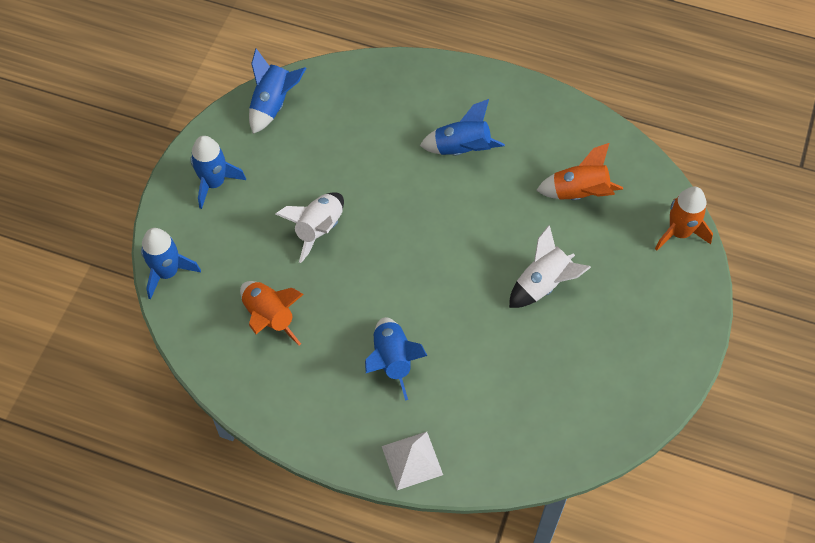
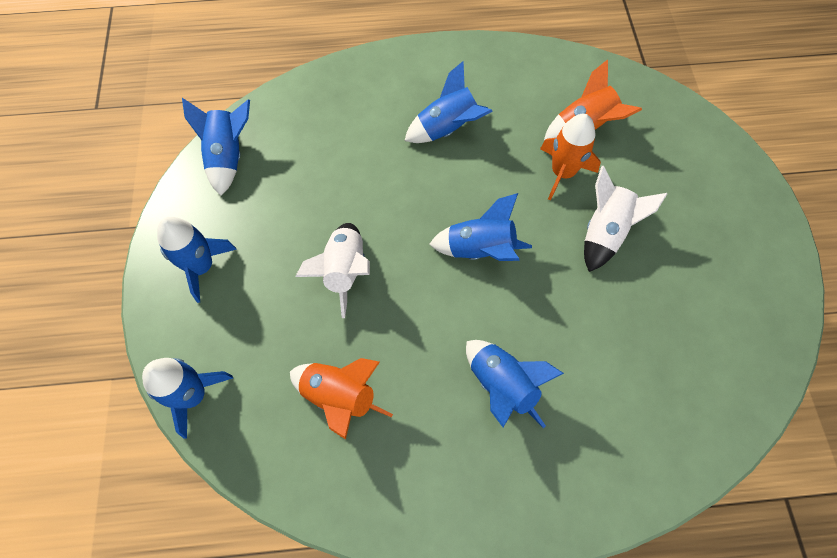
camera: 25 degrees left, 5 degrees up
white pyramid [382,432,443,490] -> none
orange rocket [655,187,713,251] -> orange rocket moved to [540,114,601,201]
none -> blue rocket [429,193,532,261]

